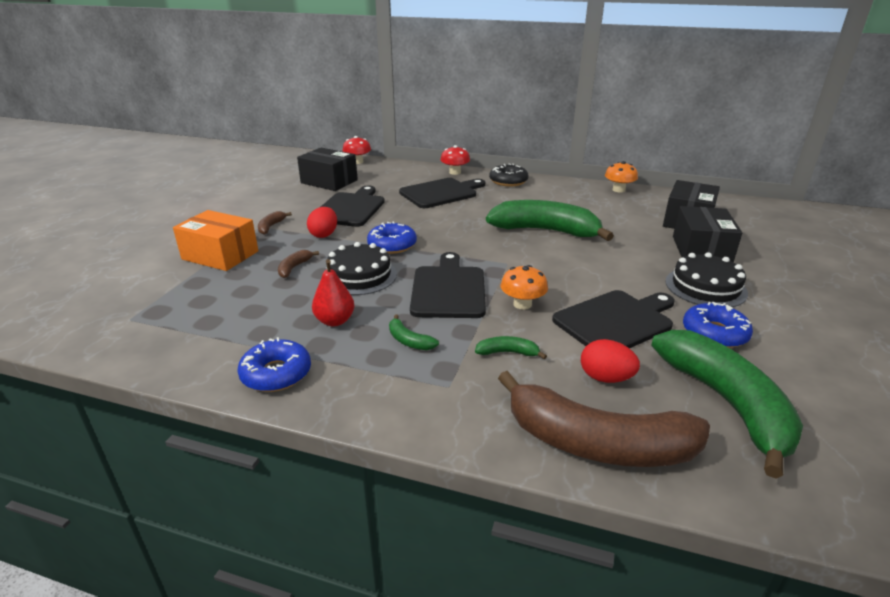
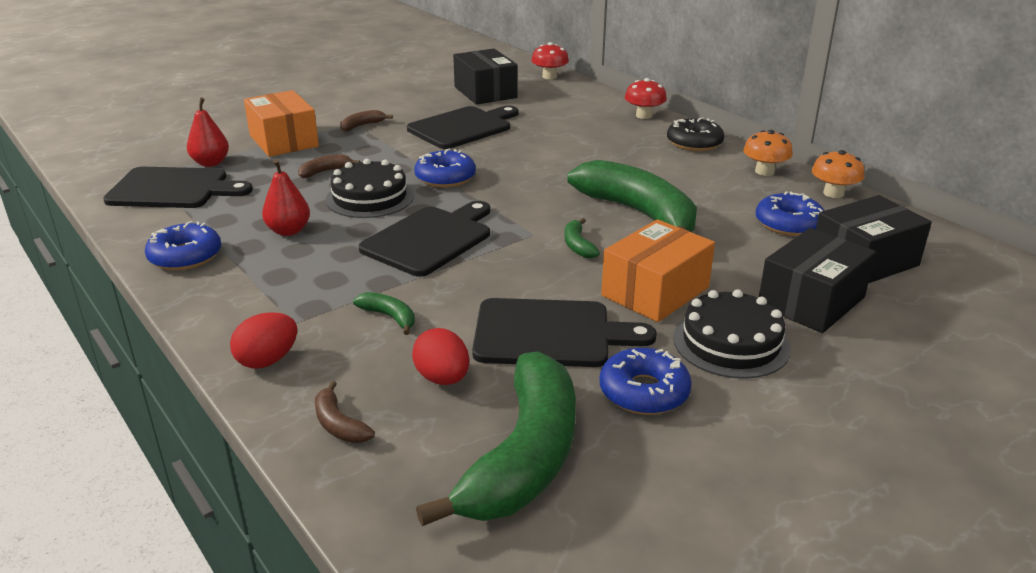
camera: 35 degrees right, 0 degrees up
red egg [307,207,337,238] -> red egg moved to [230,312,297,369]
green banana [389,314,439,350] -> green banana moved to [564,218,600,258]
black cutting board [399,178,485,208] -> black cutting board moved to [103,167,253,208]
brown banana [498,371,710,467] -> brown banana [315,381,375,443], size x0.40
orange mushroom [500,265,548,310] -> orange mushroom moved to [743,130,793,176]
none -> red pear [187,98,229,167]
none -> orange box [601,219,715,322]
none -> blue donut [756,191,824,236]

